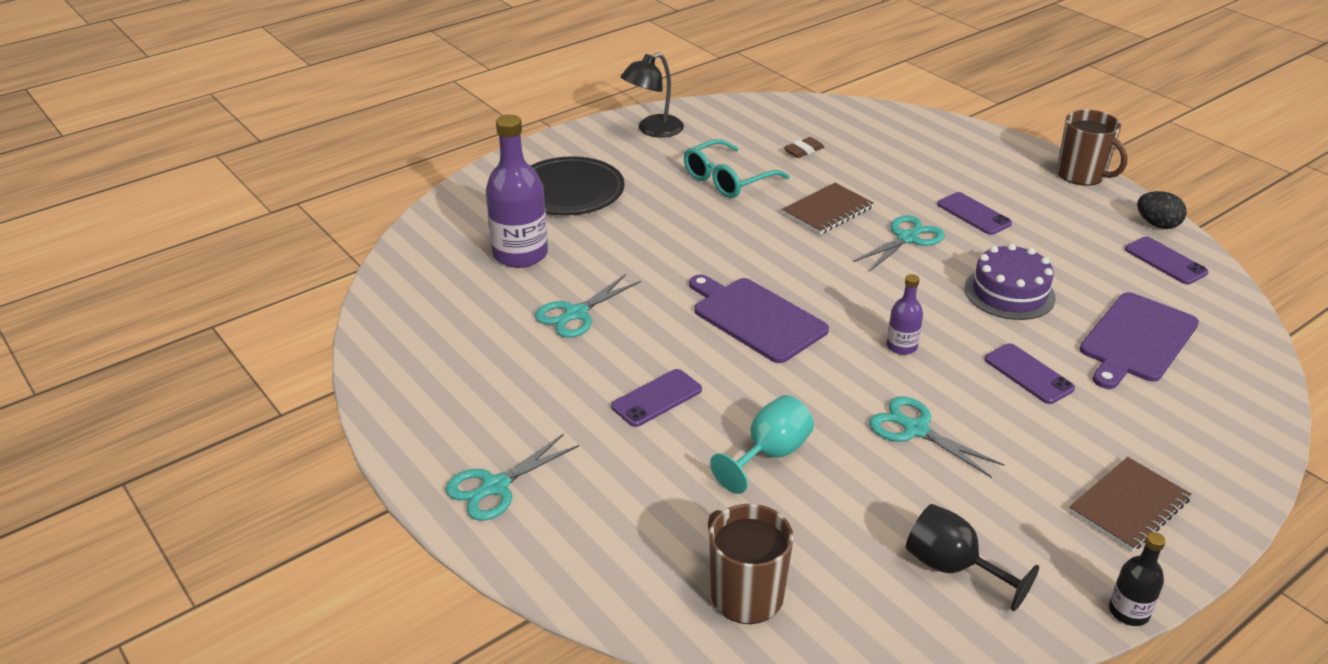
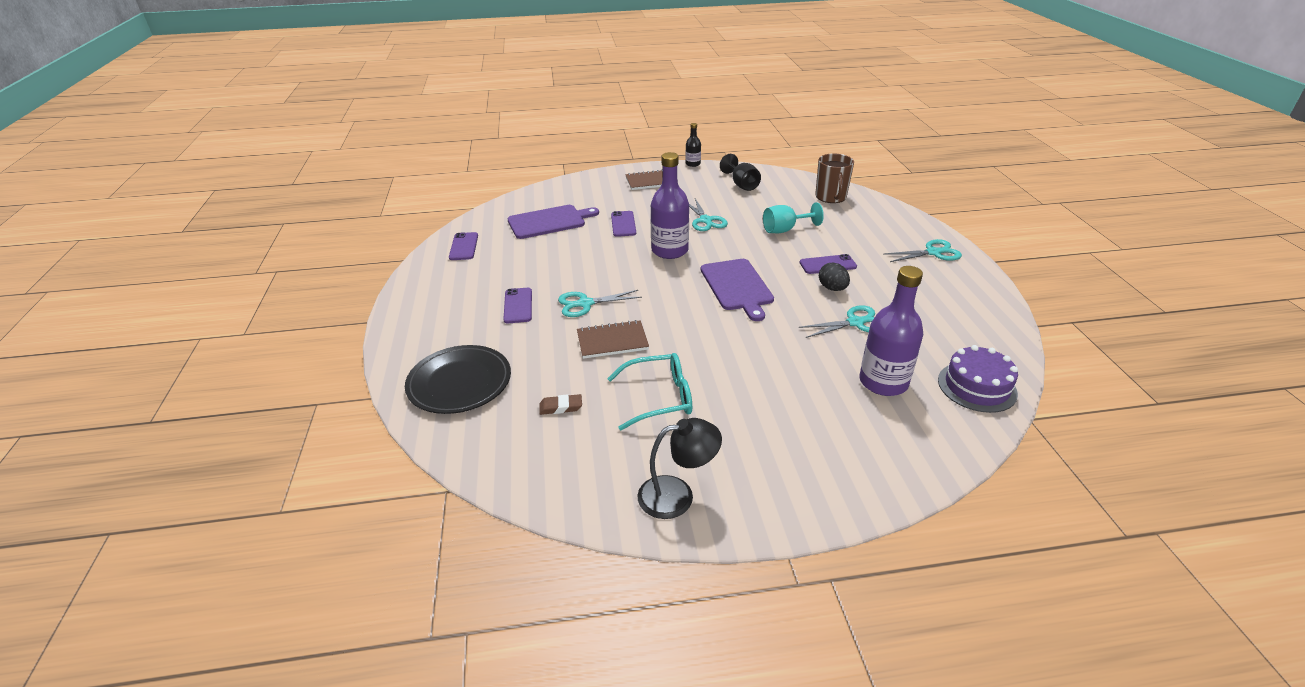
camera: 150 degrees left, 0 degrees up
black plate [531,156,625,215] -> black plate moved to [405,345,511,414]
purple bottle [886,274,923,355] -> purple bottle [651,152,689,259], size x1.98
purple cake [965,244,1056,320] -> purple cake moved to [938,345,1018,413]
brown mug [1057,110,1128,186] -> none
black egg [1137,191,1186,229] -> black egg moved to [819,262,850,291]

